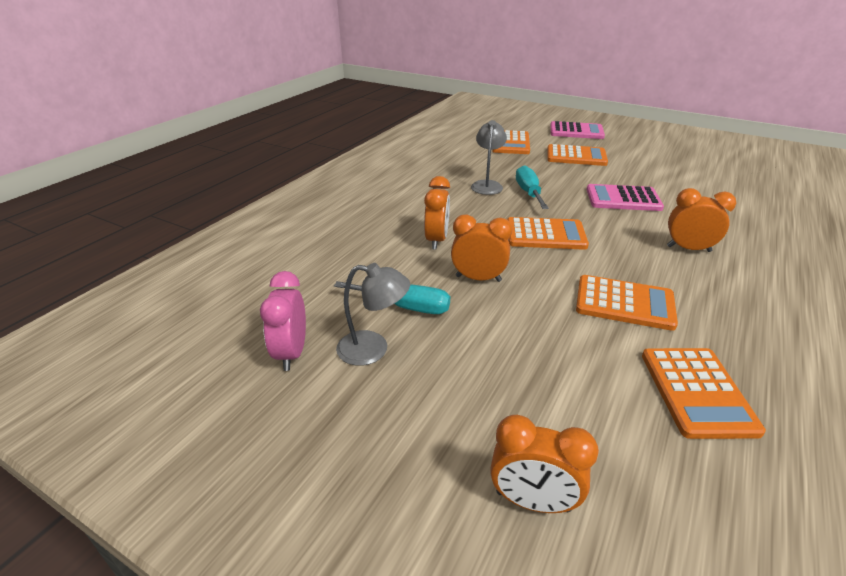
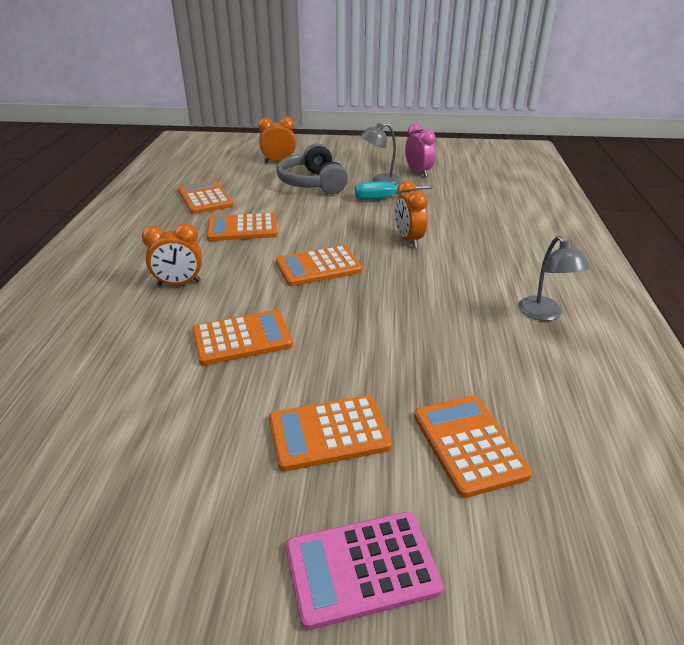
camera: 155 degrees right, 0 degrees up
orange clock [451,214,512,282] -> none
grey lamp [471,120,507,195] -> grey lamp moved to [519,236,590,321]
turquoise screwdriver [516,165,549,209] -> none
pink calculator [586,184,664,211] -> orange calculator [192,310,293,366]
none -> grey headphones [277,143,348,194]

